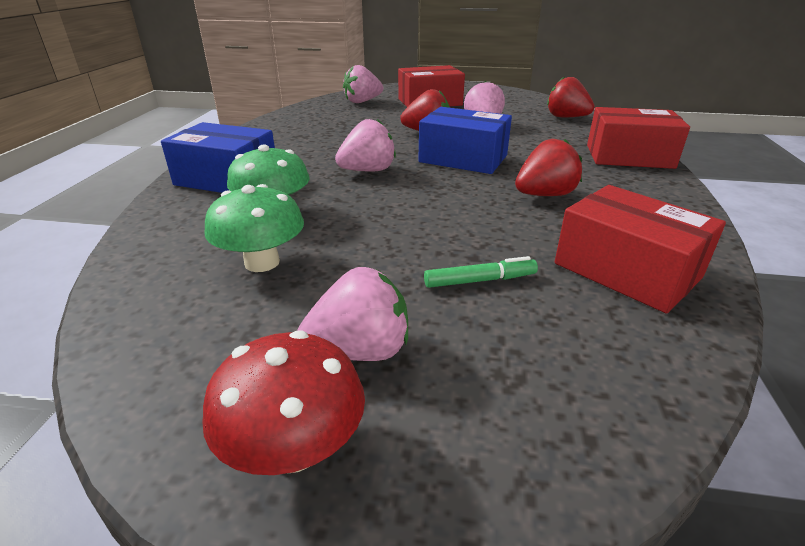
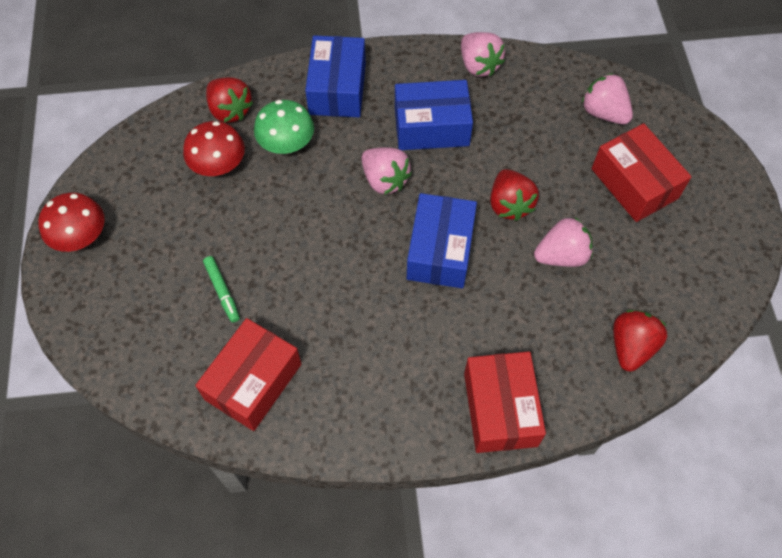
camera: 75 degrees right, 30 degrees up
green mushroom [204,184,304,272] -> red mushroom [183,121,245,176]
pink strawberry [297,267,408,361] -> pink strawberry moved to [461,32,505,77]
red strawberry [515,139,582,196] -> red strawberry moved to [206,77,253,123]
none -> blue box [395,80,473,150]

